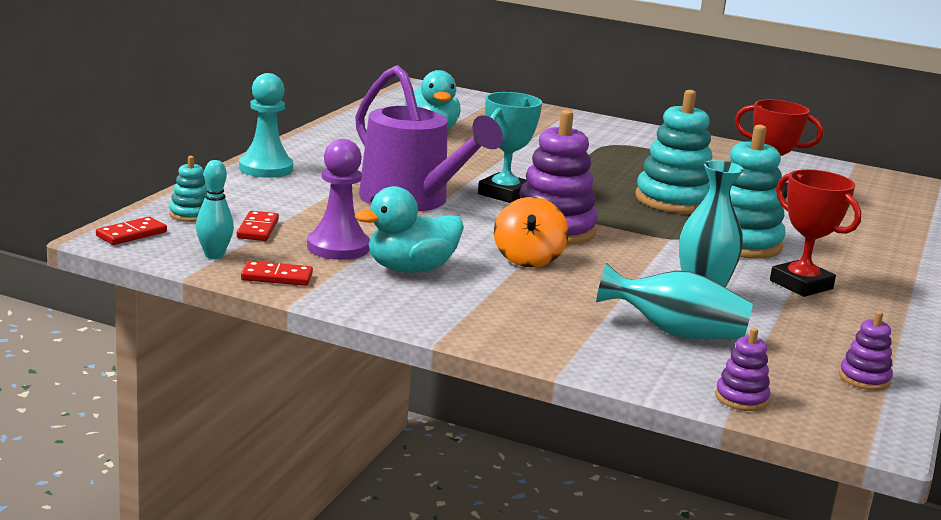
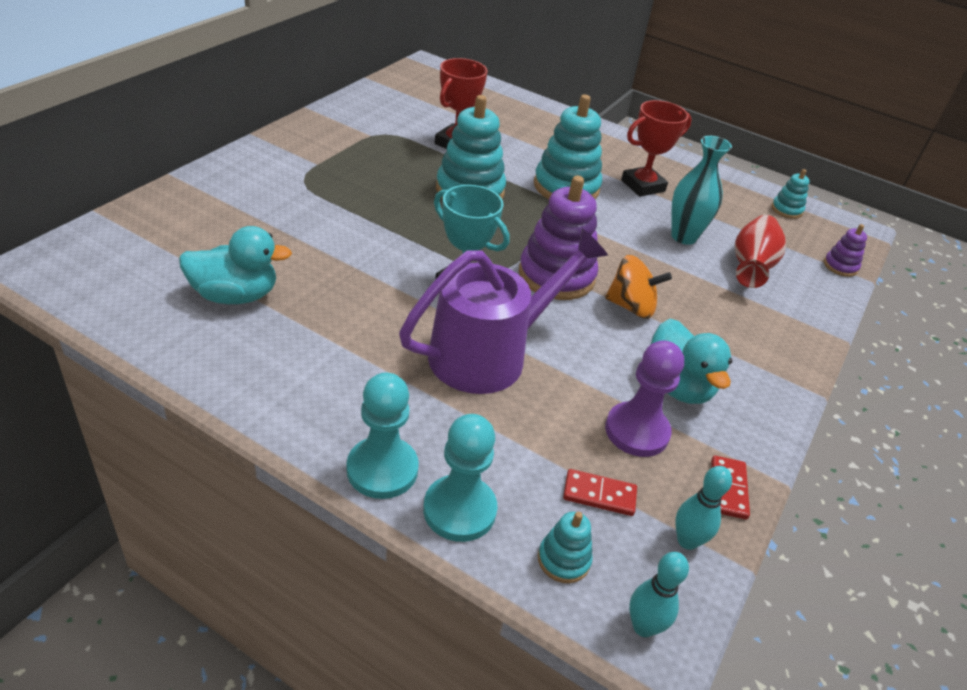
camera: 85 degrees left, 20 degrees up
red domino [96,217,167,245] -> turquoise bowling pin [629,552,689,637]
turquoise vase [596,263,753,339] -> red vase [735,215,786,288]
purple stacking toy [839,311,893,390] -> turquoise stacking toy [772,169,810,219]
none -> turquoise pawn [423,414,497,542]

